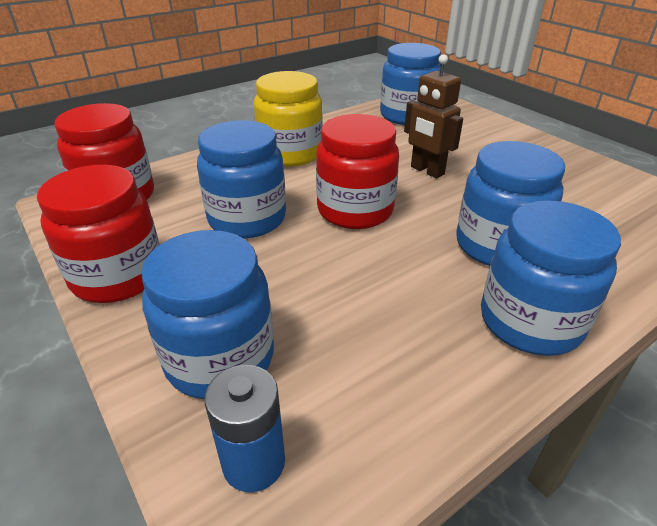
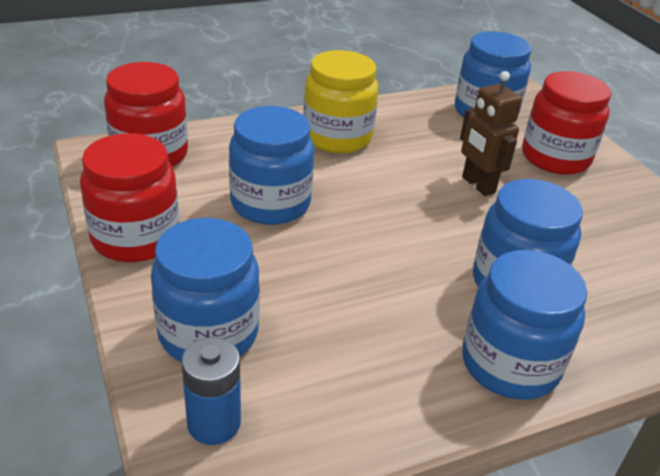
camera: 10 degrees right, 0 degrees up
red jar [316,114,399,229] -> red jar moved to [522,71,611,175]

